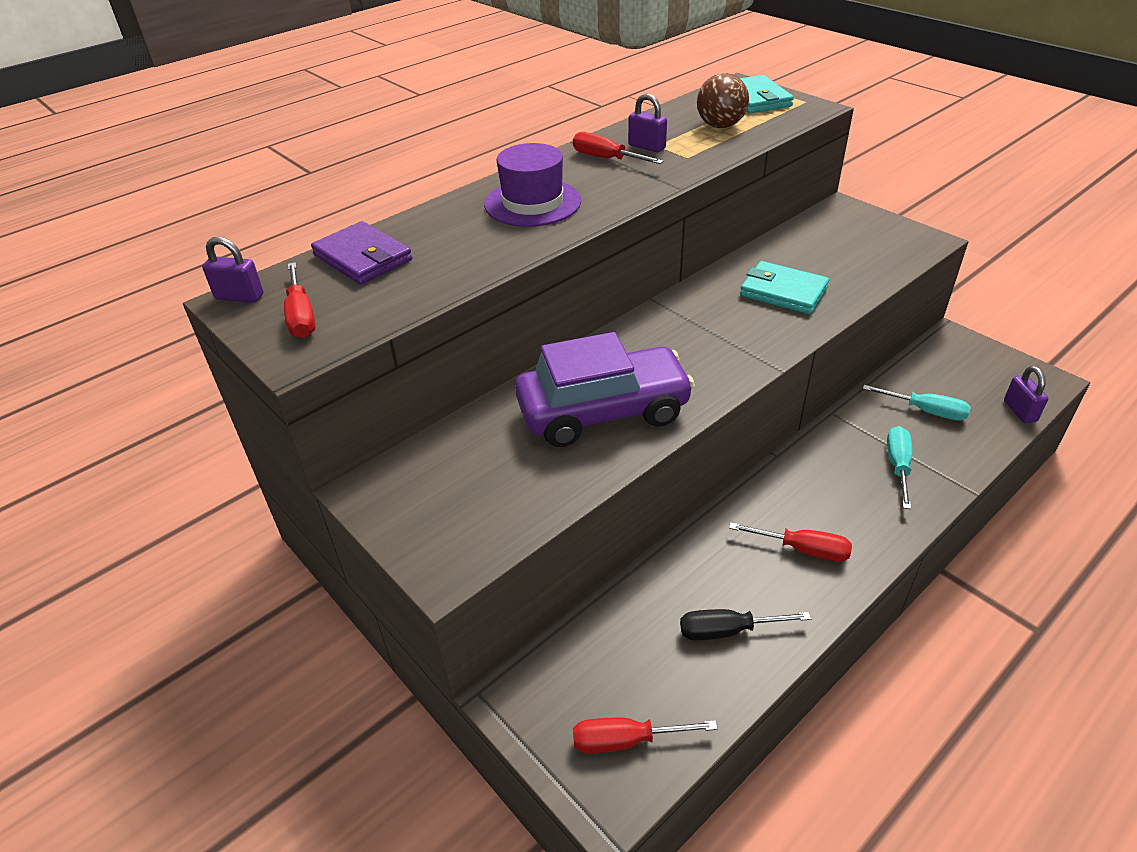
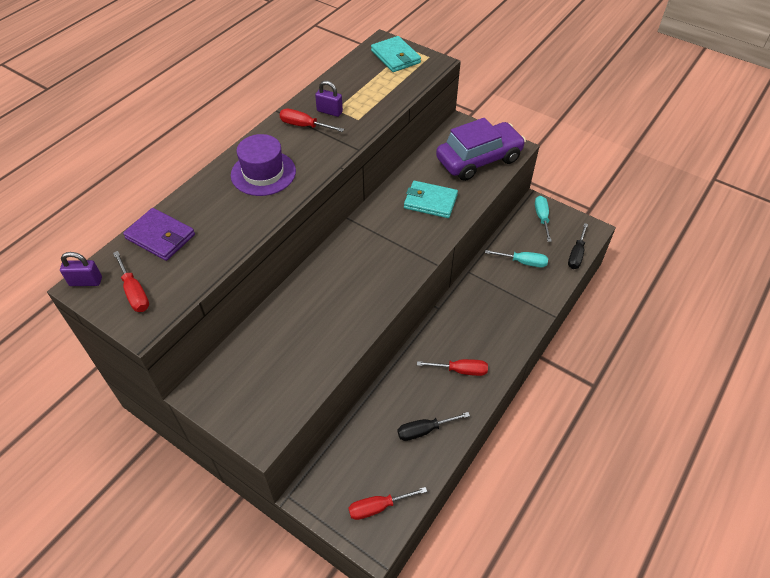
camera: 15 degrees left, 10 degrees up
purple car [515,332,695,447] -> purple car moved to [436,118,526,181]
brown ball [697,73,749,128] -> none
turquoise screwdriver [887,426,913,509] -> turquoise screwdriver moved to [535,196,552,242]
purple padlock [1004,366,1048,423] -> black screwdriver [568,223,588,269]

